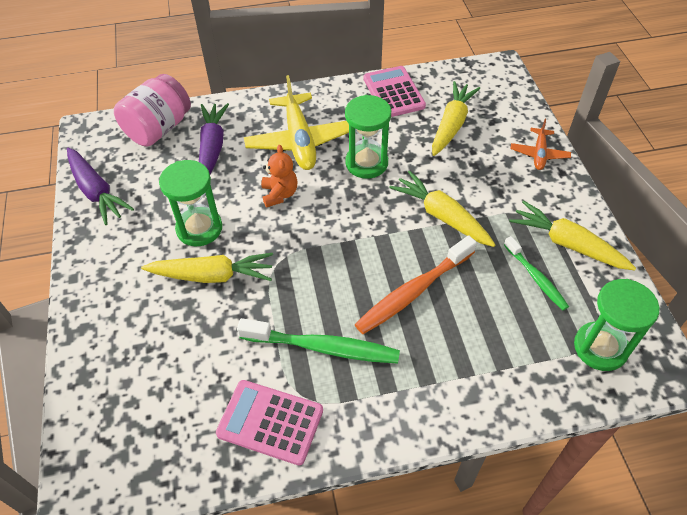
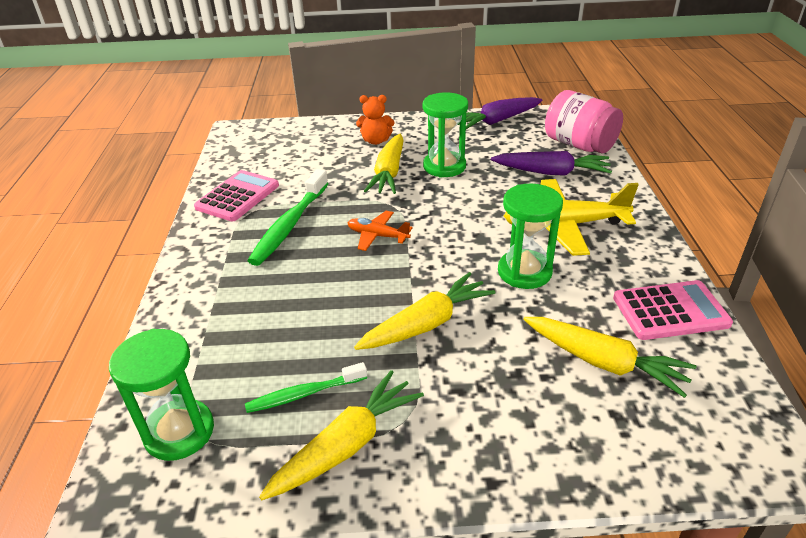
camera: 100 degrees right, 15 degrees down
orange teddy bear [261,145,297,208] -> orange teddy bear moved to [356,95,395,145]
orange toothbrush [354,235,477,334] -> none
orange plane [510,119,571,170] -> orange plane moved to [348,211,413,251]

